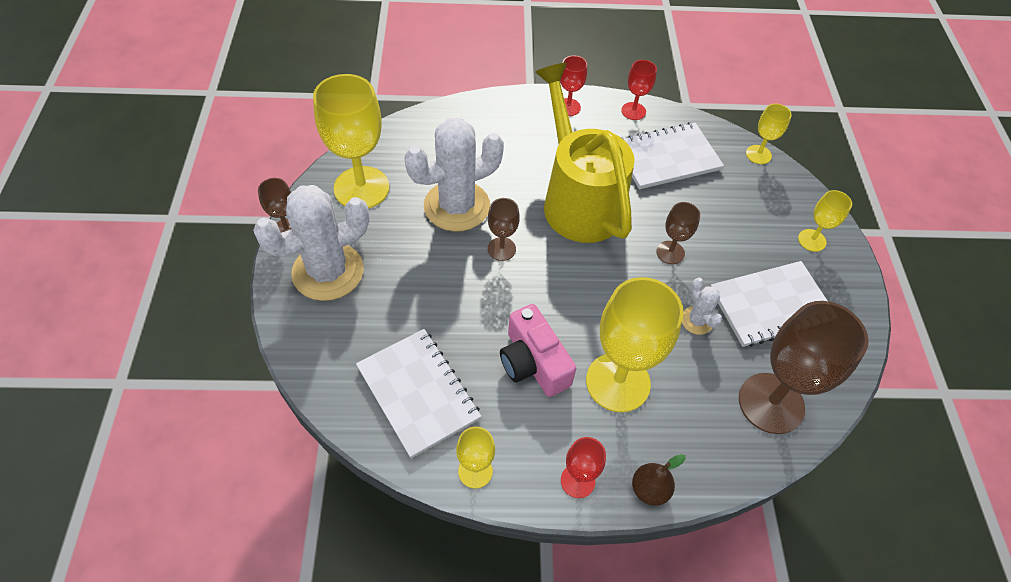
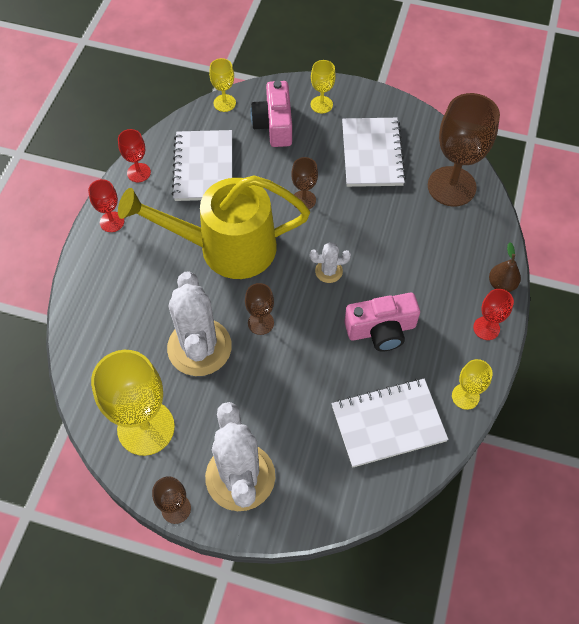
camera: 70 degrees left, 5 degrees up
yellow goblet [586,277,684,412] -> none
white cactus [682,278,722,335] -> white cactus moved to [310,242,351,283]
none -> pink camera [251,81,292,147]

